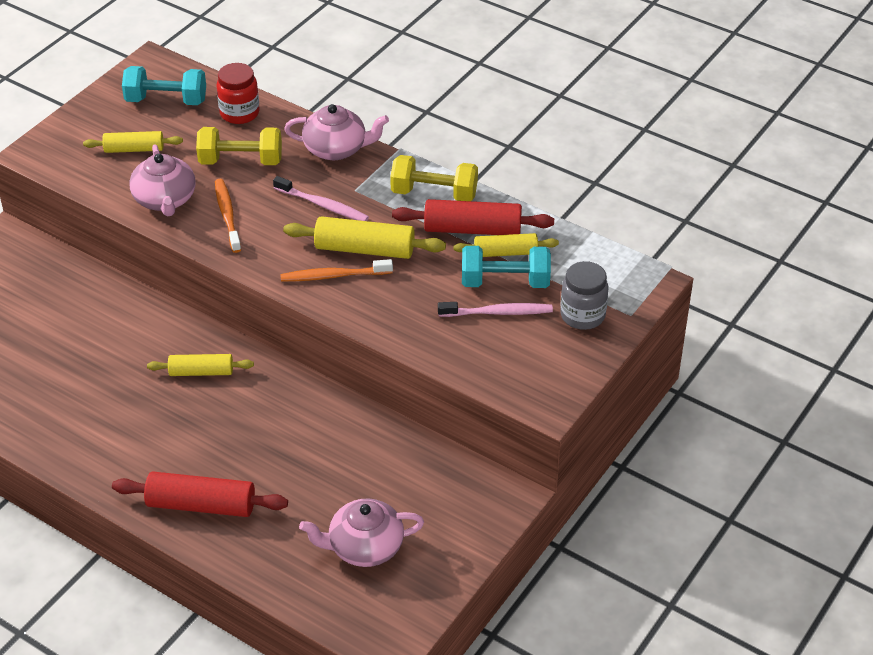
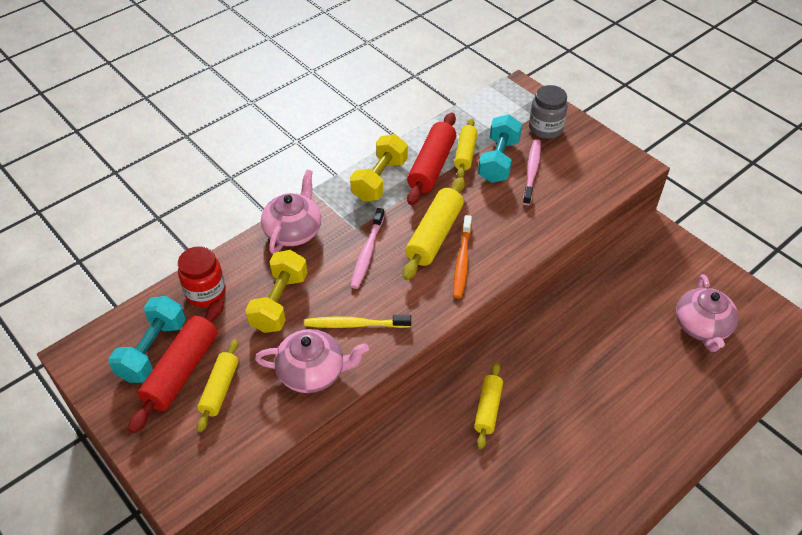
camera: 75 degrees left, 5 degrees up
red rolling pin [112,471,288,517] -> red rolling pin moved to [128,299,224,433]
orange toothbrush [215,179,241,253] -> yellow toothbrush [304,315,411,328]
pink toothbrush [273,176,369,221] -> pink toothbrush turned 150 degrees clockwise [351,208,385,289]

